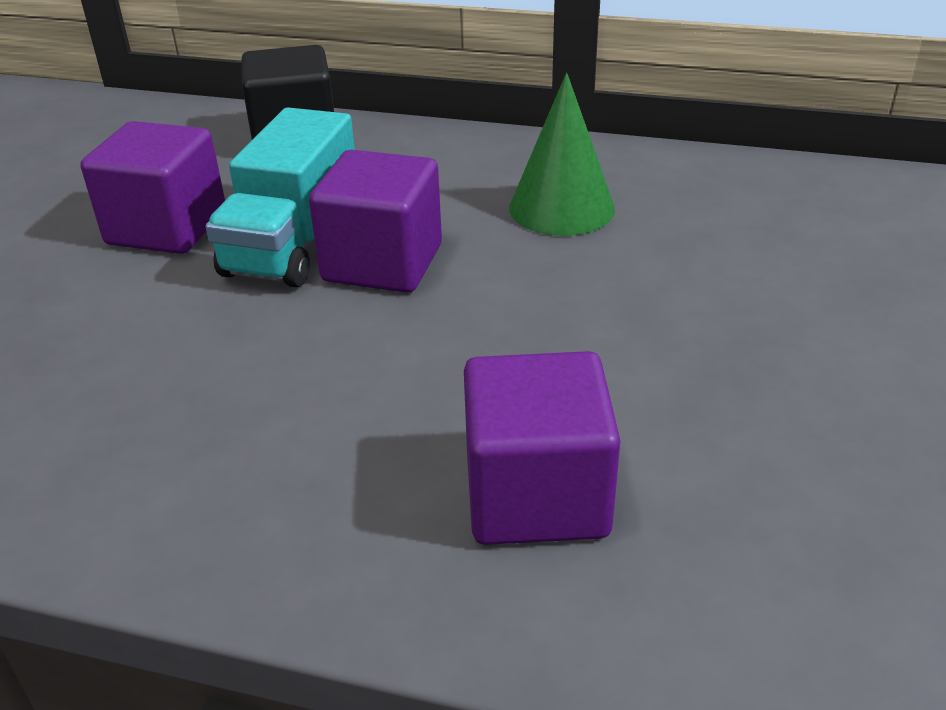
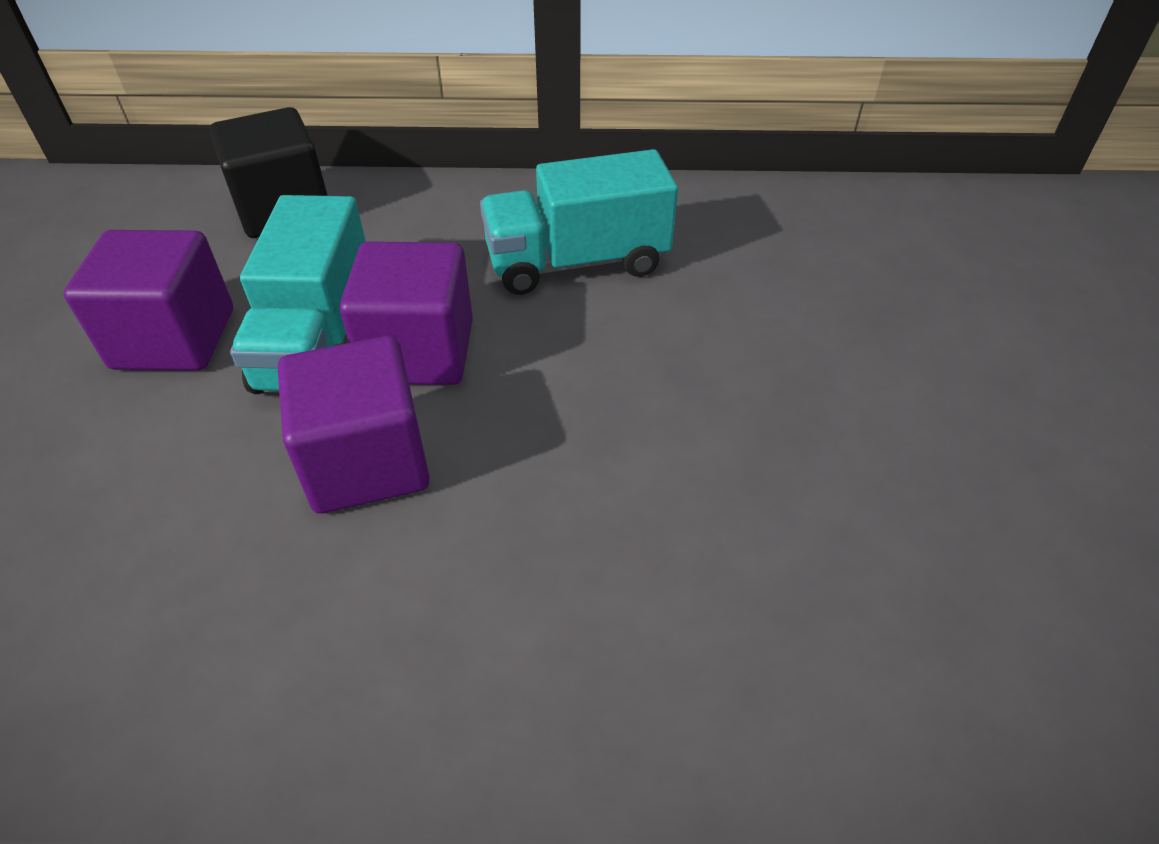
camera: 15 degrees left, 10 degrees up
purple cube [464,351,620,545] -> purple cube moved to [278,336,430,514]
green cone [509,73,615,236] -> turquoise truck [480,149,678,295]

